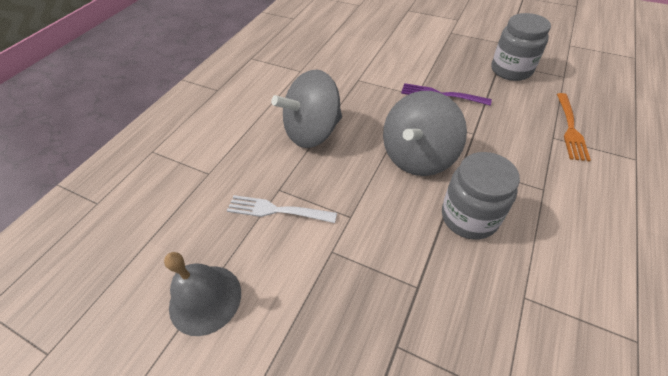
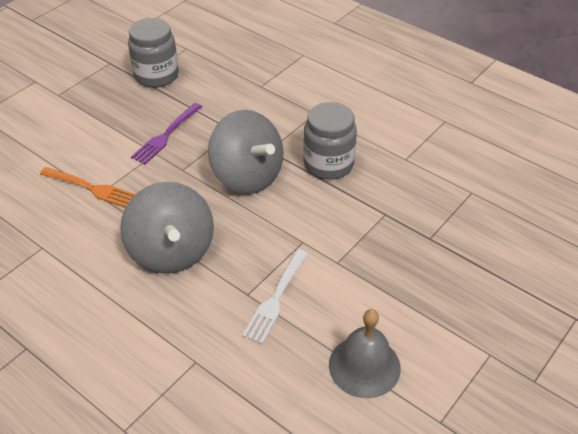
camera: 80 degrees left, 5 degrees down
orange fork [557,93,591,161] -> orange fork moved to [40,167,136,208]

